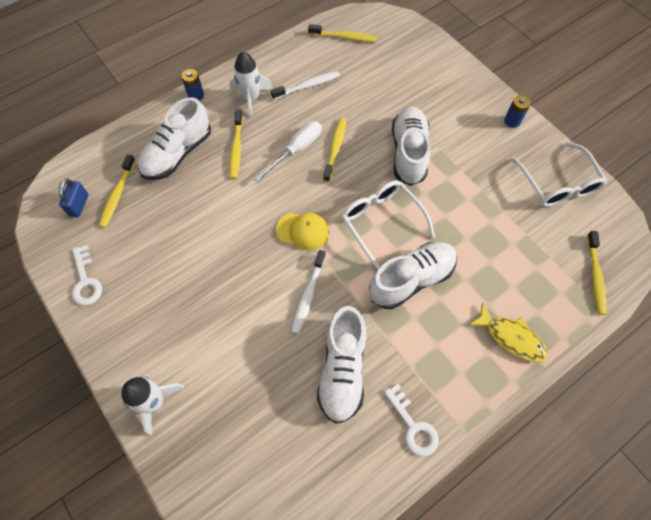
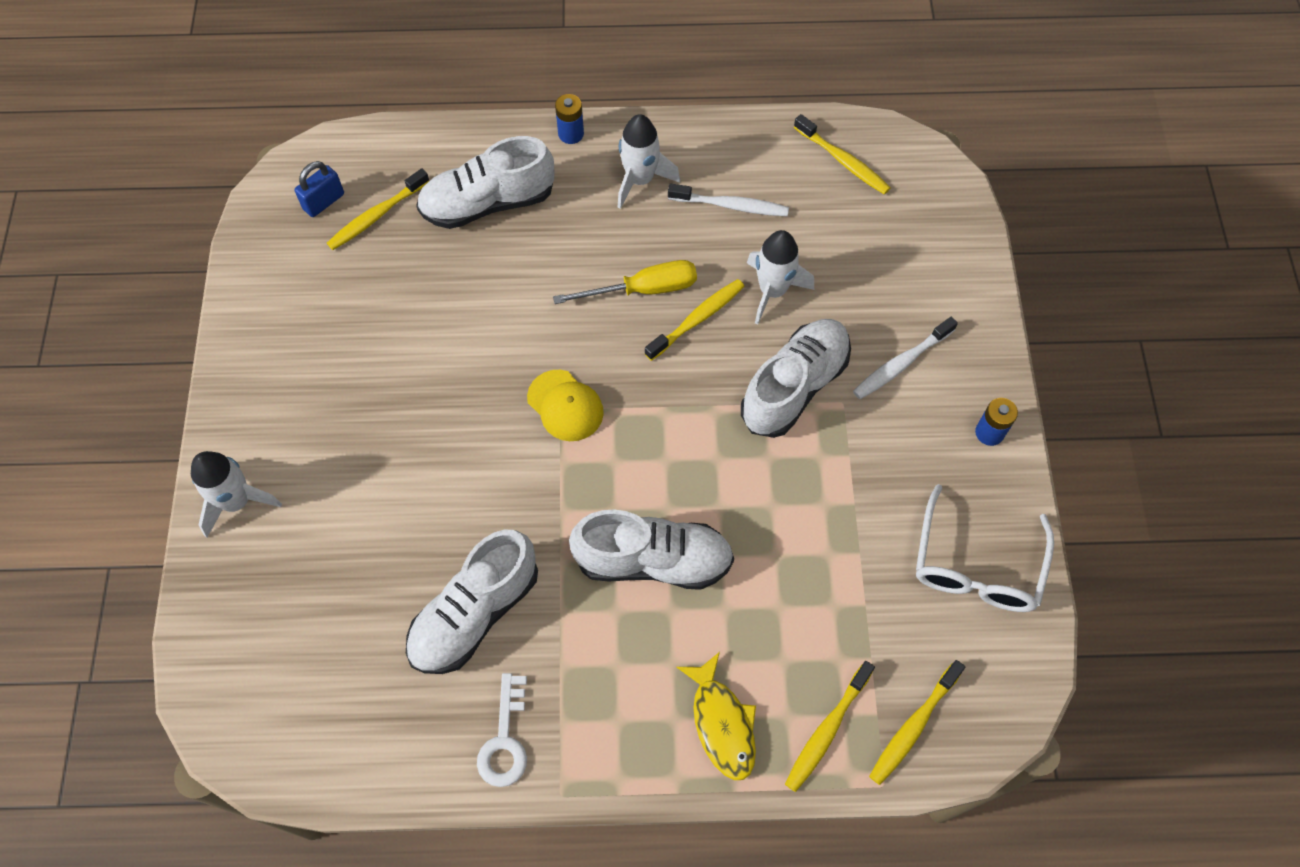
camera: 35 degrees right, 0 degrees up
white key [72,245,102,305] -> none
yellow toothbrush [229,110,243,179] -> yellow toothbrush moved to [785,661,875,792]
white screwdriver [255,121,322,182] -> yellow screwdriver [553,260,697,304]
white toothbrush [291,250,326,334] -> white toothbrush moved to [853,317,958,399]
white glasses [341,180,435,270] -> none
none -> white rocket [747,230,814,324]

